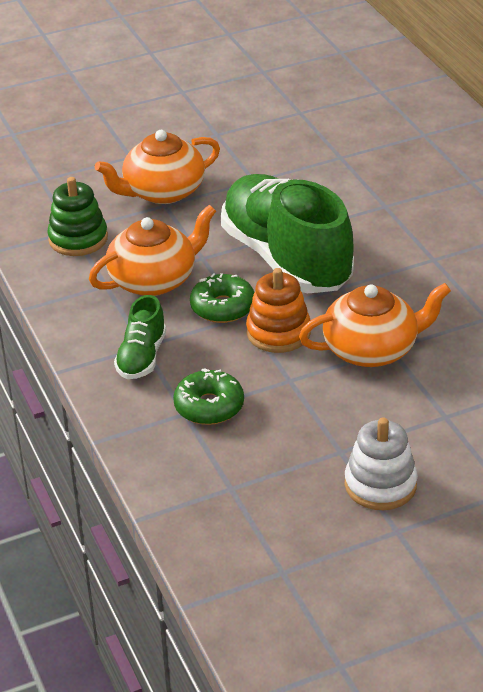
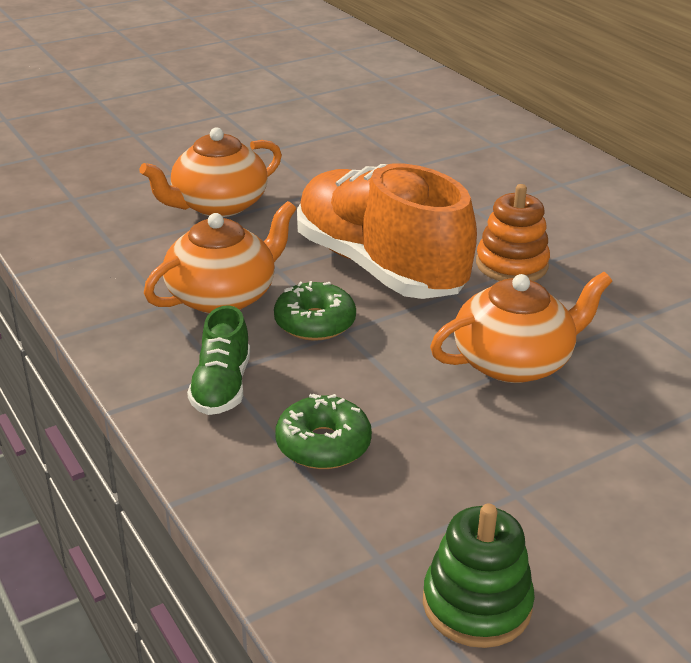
camera: 10 degrees left, 5 degrees down
green stacking toy [47,177,108,256] -> green stacking toy moved to [423,504,535,648]
green shoe [221,174,354,293] -> orange shoe [297,164,477,299]
orange stacking toy [246,268,311,353] -> orange stacking toy moved to [476,184,550,281]
white stacking toy [345,417,418,510] -> none

